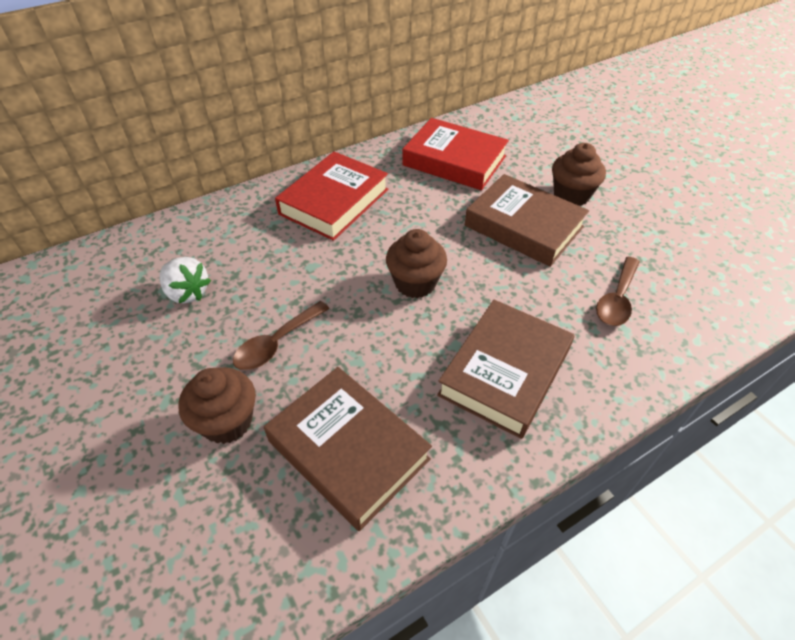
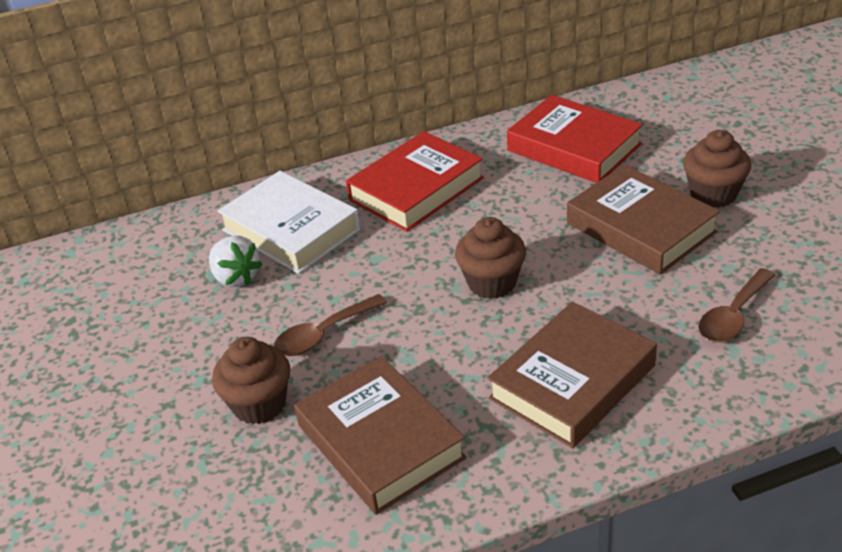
camera: 15 degrees right, 10 degrees down
none -> white book [217,171,361,274]

